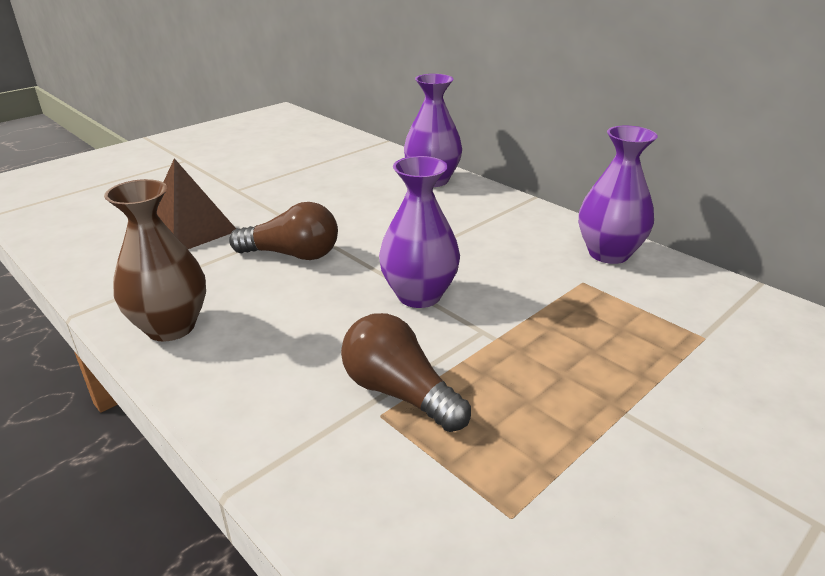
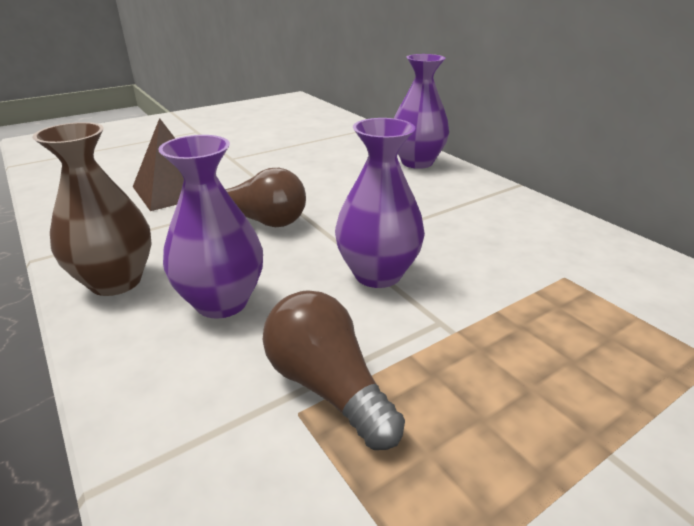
camera: 10 degrees right, 0 degrees up
purple vase [579,126,658,264] -> purple vase moved to [158,135,263,318]

